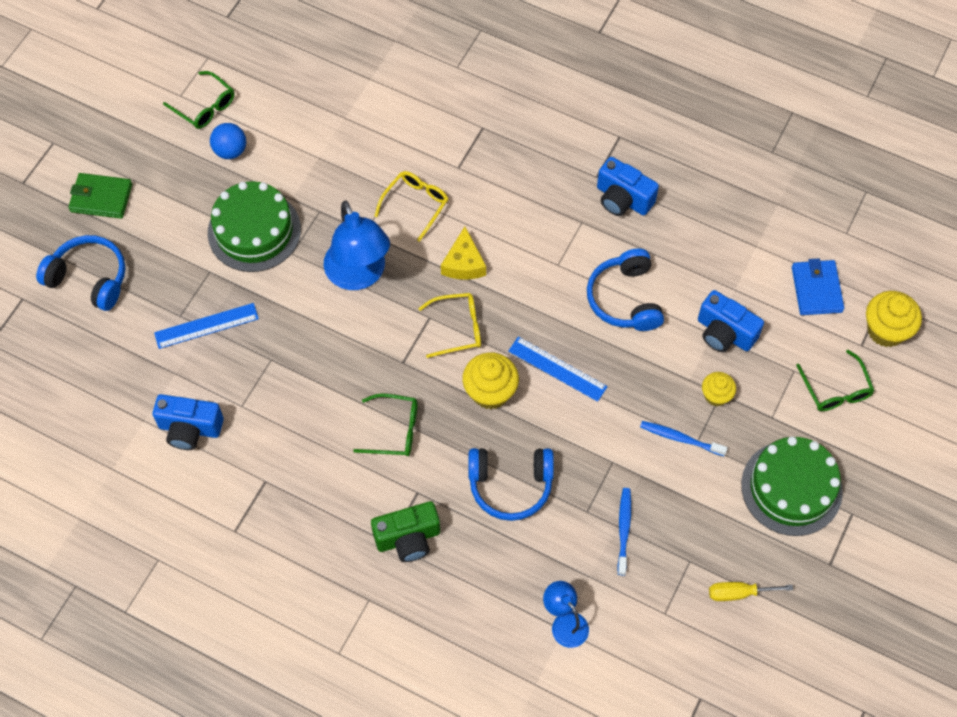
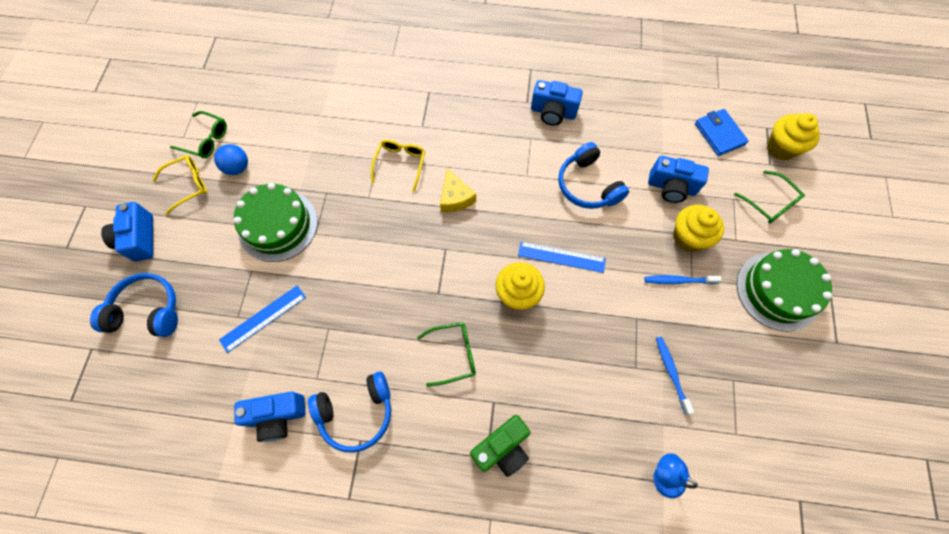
camera: 20 degrees left, 5 degrees up
green wallet [68,173,132,219] -> blue camera [101,202,153,262]
blue lamp [324,201,390,290] -> none
yellow glasses [418,293,481,358] -> yellow glasses moved to [153,155,207,214]
blue headphones [469,448,554,521] -> blue headphones moved to [308,372,391,453]
yellow cupcake [702,372,736,406] -> yellow cupcake [673,205,724,252], size x1.64
yellow screwdriver [709,582,793,601] -> none

